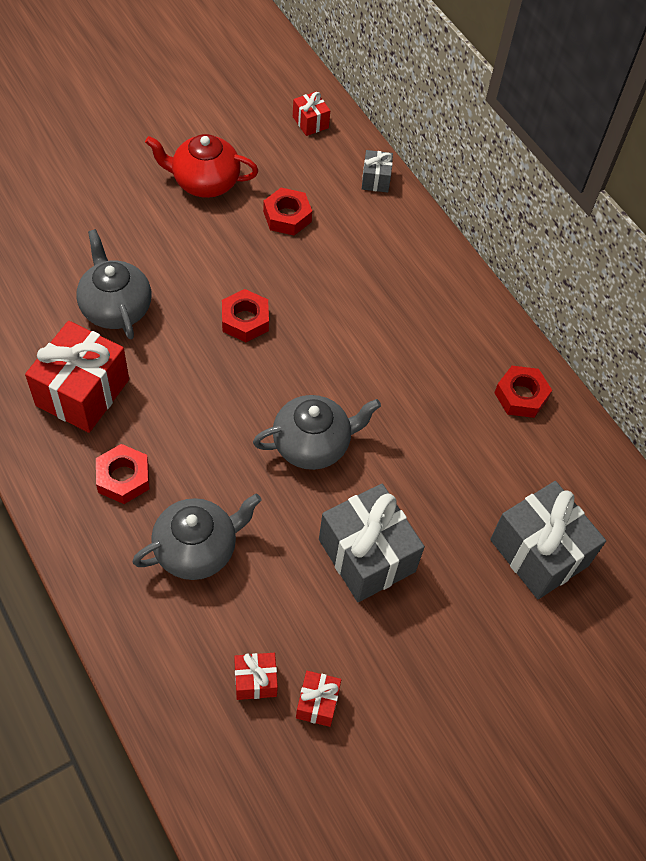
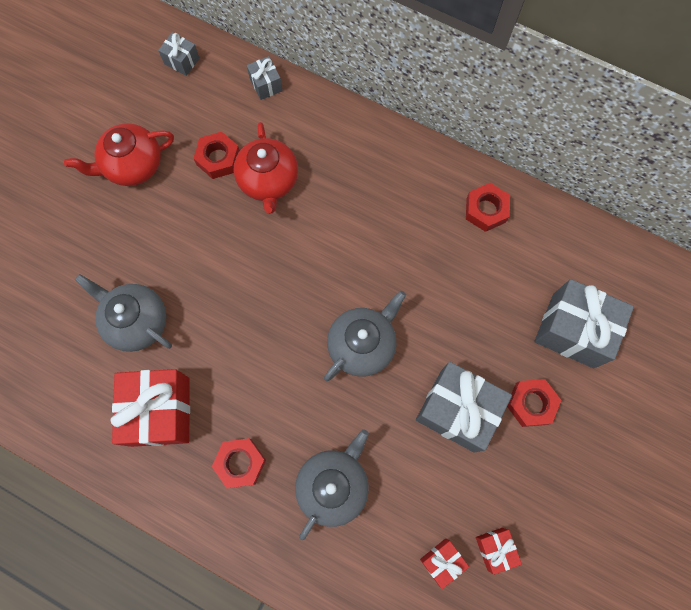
camera: 25 degrees left, 15 degrees up
red nut [222,289,269,342] -> red nut moved to [507,379,561,427]
red gift [293,91,330,136] -> grey gift [158,32,200,76]
none -> red teapot [234,122,298,214]

